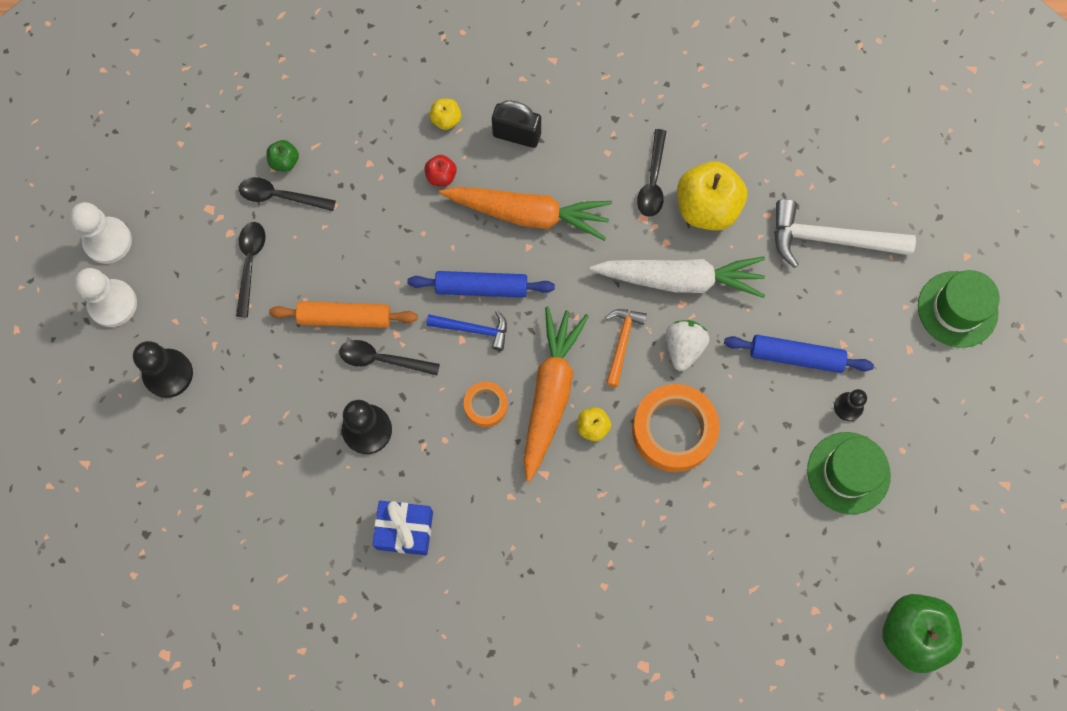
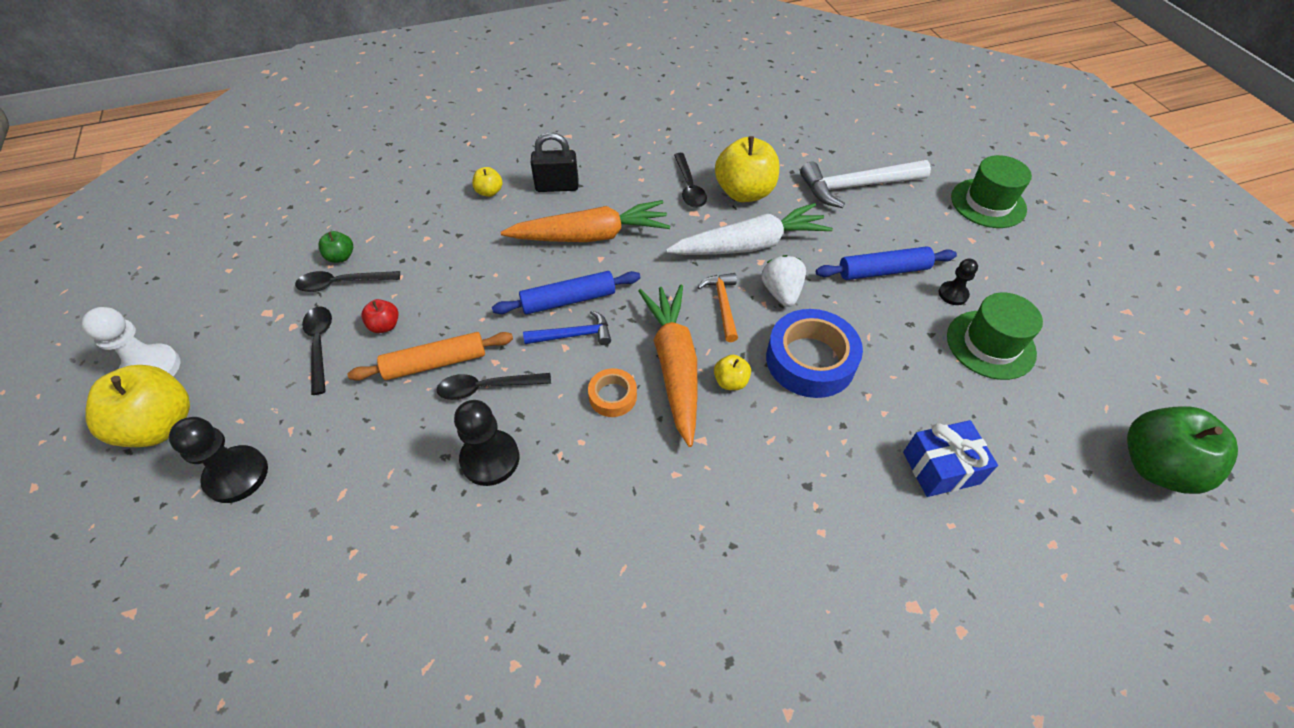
camera: 20 degrees left, 20 degrees down
white pawn [75,268,137,327] -> yellow apple [85,365,190,447]
blue gift [372,501,433,555] -> blue gift moved to [903,420,998,497]
red apple [424,155,457,186] -> red apple moved to [361,299,399,333]
orange tape [632,384,720,472] -> blue tape [766,309,863,398]

